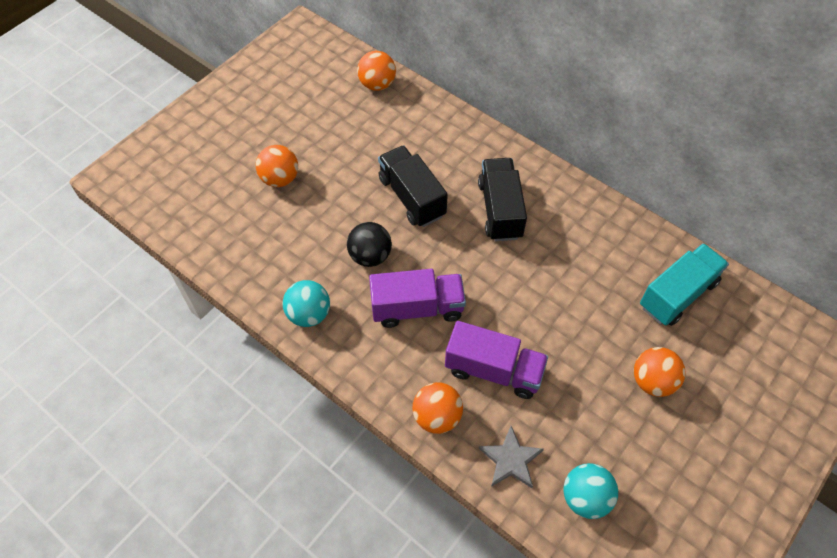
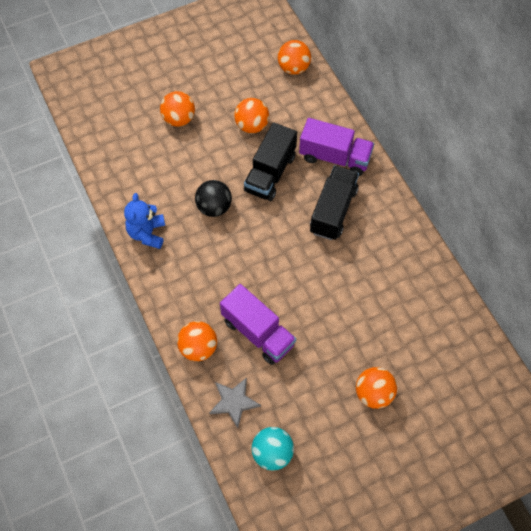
camera: 25 degrees right, 5 degrees up
turquoise ball [283,280,330,327] -> blue teddy bear [124,193,165,249]
purple truck [369,269,466,328] -> purple truck moved to [299,118,374,176]
black truck [378,145,448,227] -> black truck turned 150 degrees counterclockwise [244,122,297,201]
turquoise truck [640,243,729,326] -> none
none -> orange ball [234,98,269,133]

